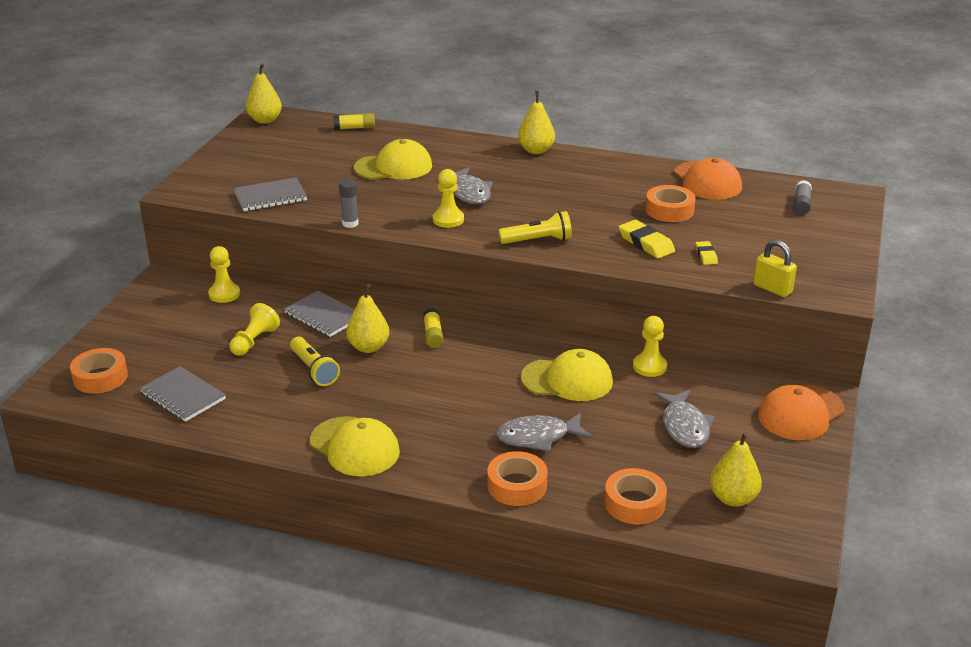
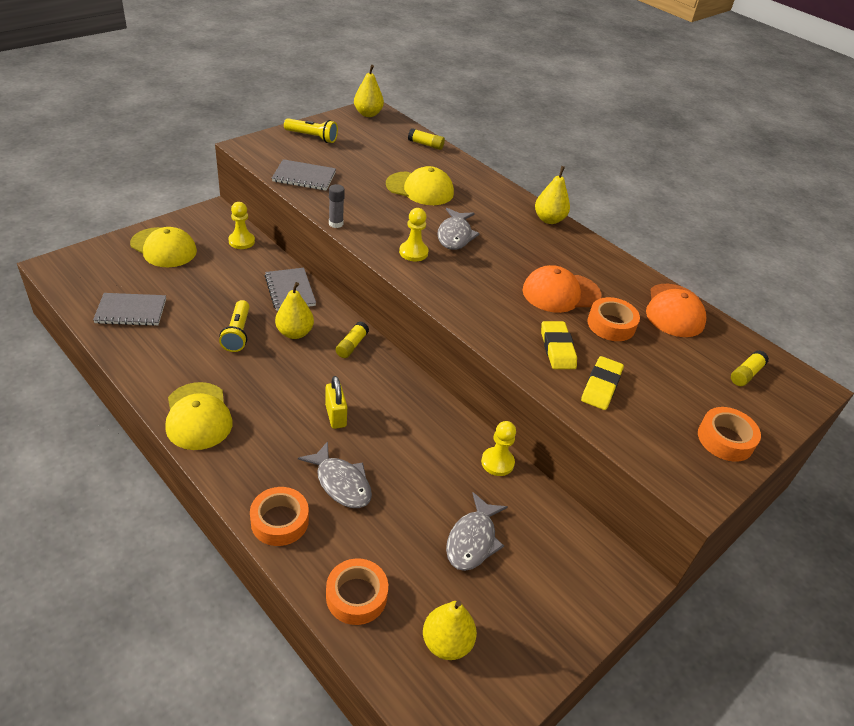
camera: 25 degrees right, 10 degrees up
orange tape [70,348,128,394] -> orange tape moved to [698,407,761,462]
grey notebook [139,366,226,422] -> grey notebook turned 75 degrees counterclockwise [93,293,166,326]
yellow pawn [229,303,280,356] -> none
grey fish [496,412,592,452] -> grey fish turned 150 degrees counterclockwise [298,441,372,508]
yellow flashlight [499,211,572,244] -> yellow flashlight moved to [284,118,338,143]
yellow cap [521,349,613,401] -> yellow cap moved to [130,227,197,267]
yellow eraser [695,241,718,265] -> yellow eraser [581,356,624,410], size x1.72
yellow padlock [753,240,797,297] -> yellow padlock moved to [325,376,347,429]
orange cap [758,385,845,440] -> orange cap moved to [523,265,602,313]
grey glue stick [793,180,812,215] -> yellow glue stick [731,350,769,386]

